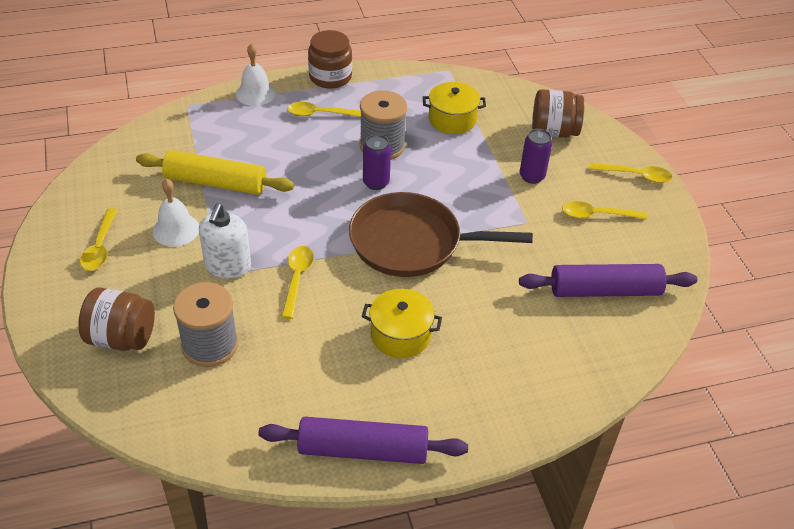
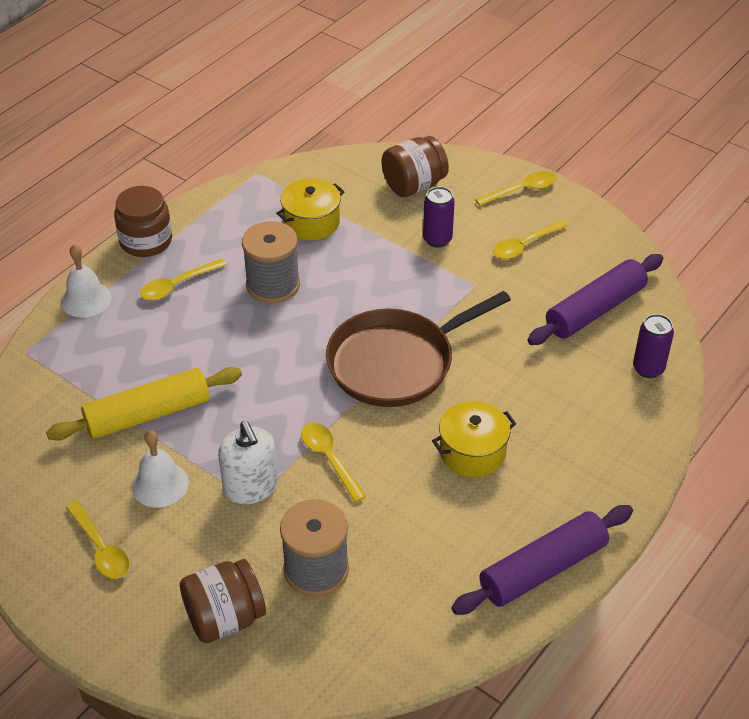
camera: 35 degrees left, 0 degrees up
purple can [363,134,391,190] -> purple can moved to [633,314,674,378]

